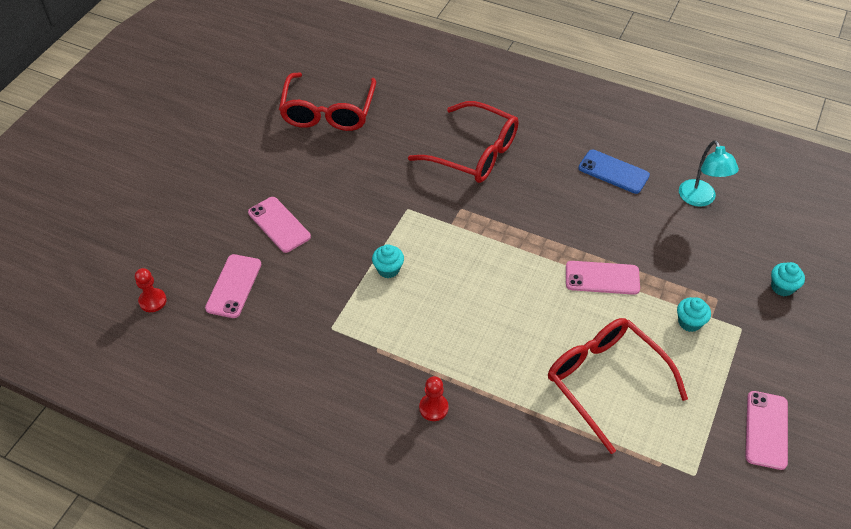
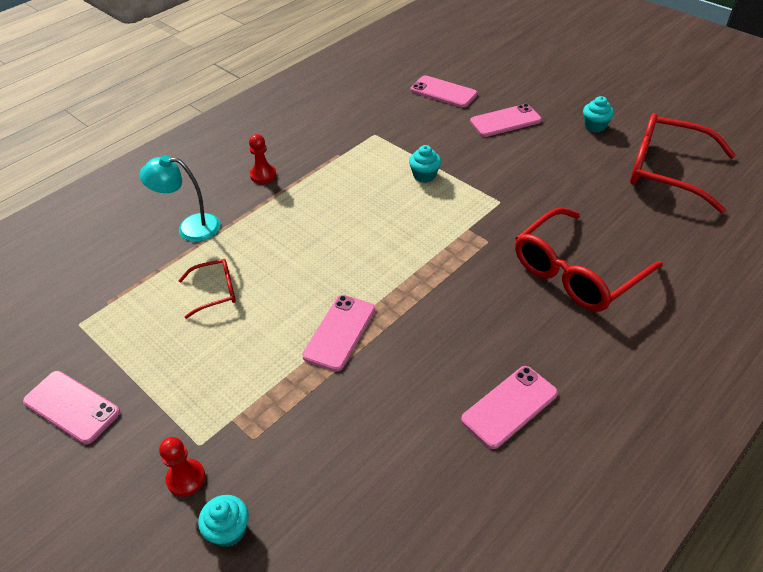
camera: 110 degrees right, 5 degrees down
red pawn [135,268,167,312] -> red pawn moved to [159,437,205,497]
red glasses [548,318,688,454] -> red glasses [178,259,236,319], size x0.49
blue phone [578,150,650,194] -> pink phone [461,366,558,449]
turquoise cupcake [677,297,711,332] -> turquoise cupcake moved to [583,96,614,132]
turquoise lamp [679,140,739,207] -> turquoise lamp moved to [139,155,221,242]

